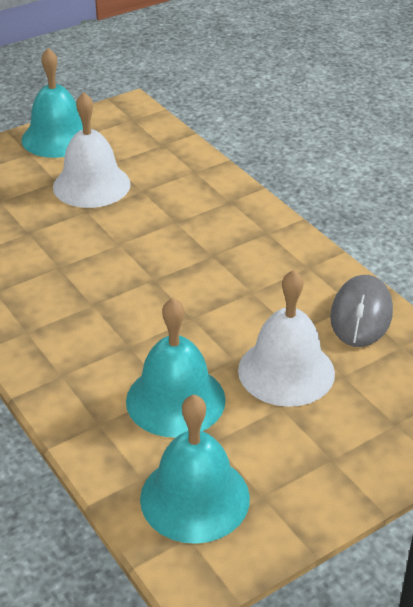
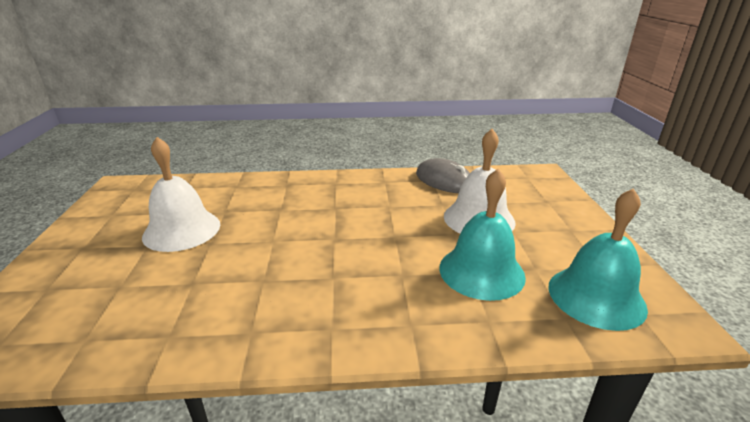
camera: 60 degrees left, 10 degrees down
turquoise bell [21,48,83,158] -> none

